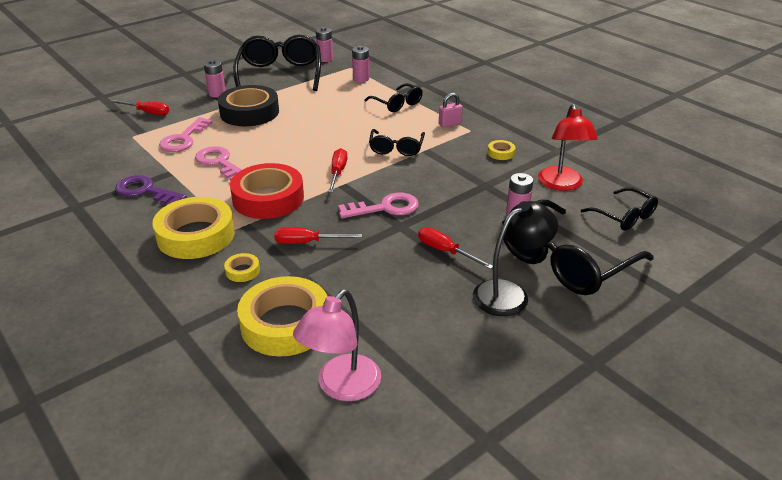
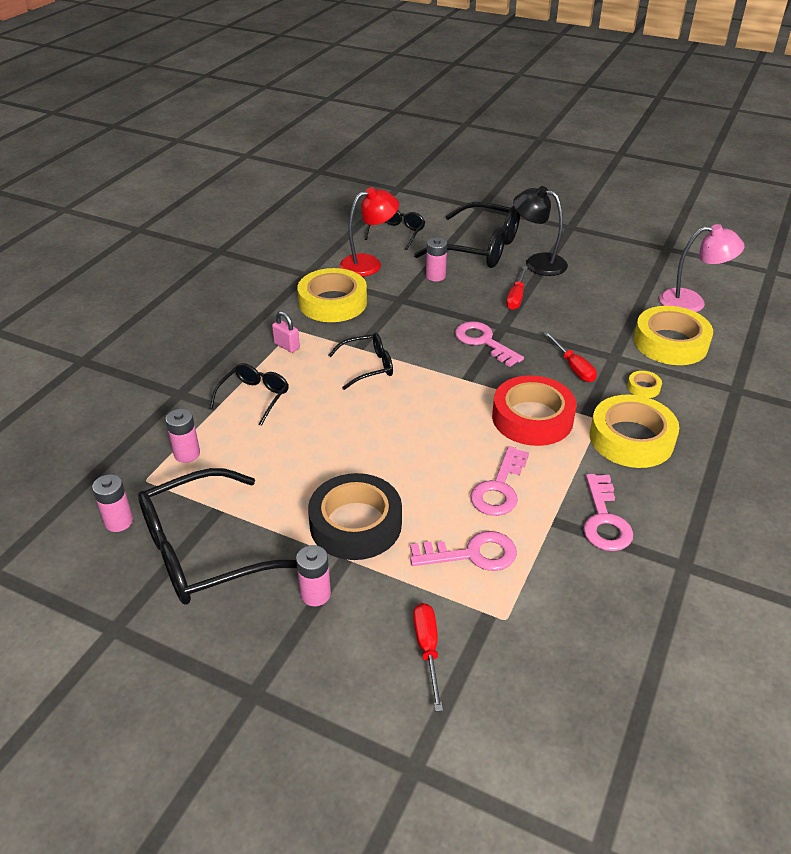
camera: 115 degrees left, 5 degrees up
purple key [115,175,187,204] -> pink key [583,474,633,551]
red screwdriver [328,148,347,192] -> none
yellow tape [488,140,515,160] -> yellow tape [297,268,367,322], size x2.39

